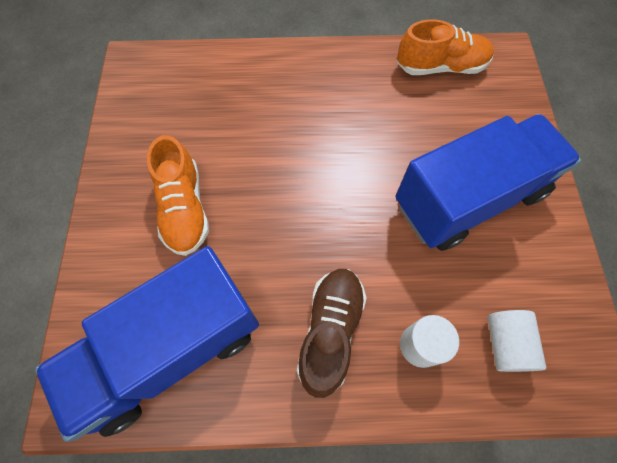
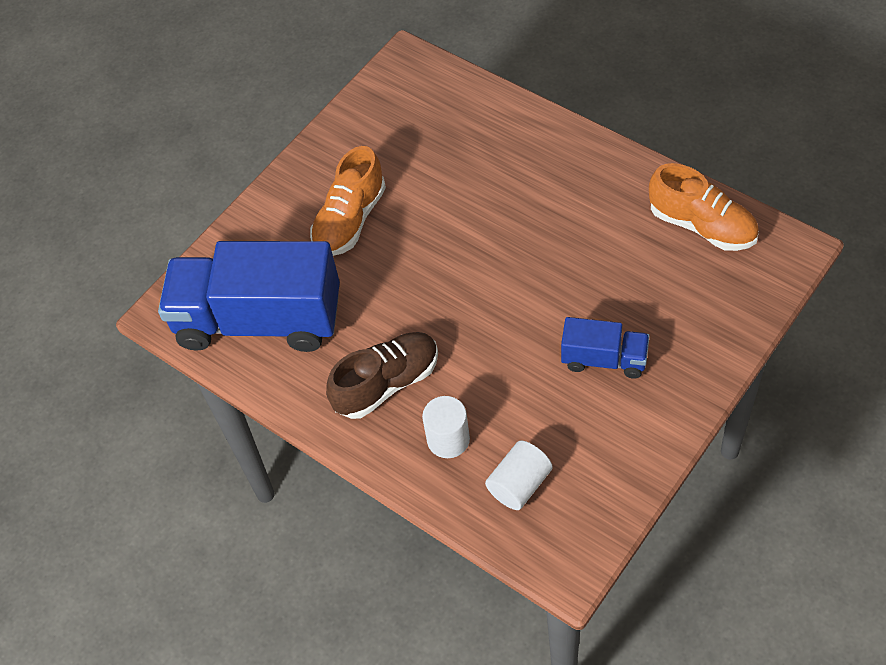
camera: 45 degrees right, 10 degrees down
blue truck [396,114,581,251] -> blue truck [561,317,650,379], size x0.48

